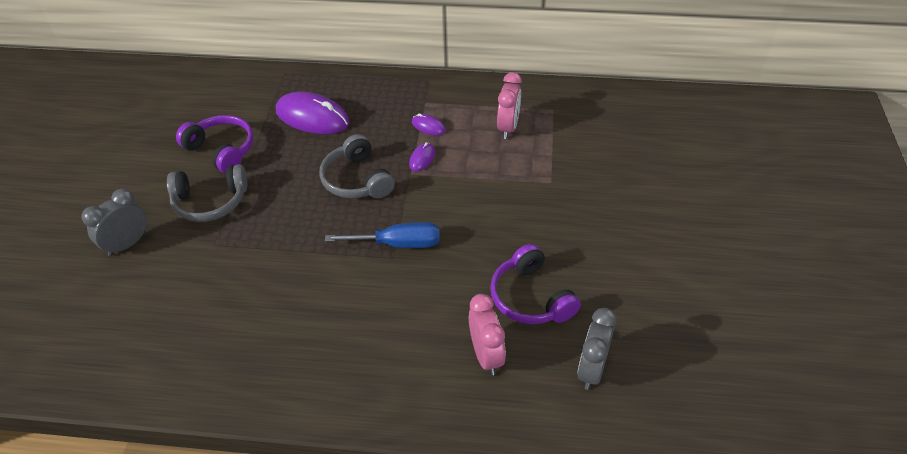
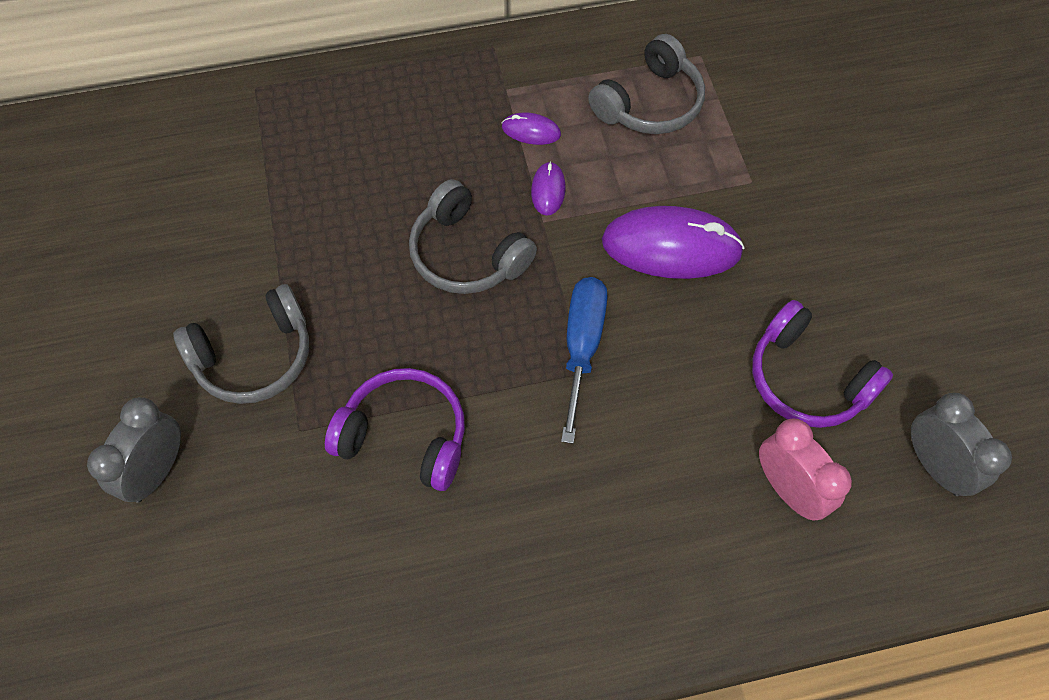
camera: 20 degrees left, 15 degrees up
purple headphones [176,115,254,173] -> purple headphones moved to [325,368,465,491]
purple mouse [276,92,349,134] -> purple mouse moved to [602,206,745,279]
blue screwdriver [325,222,440,248] -> blue screwdriver turned 60 degrees counterclockwise [561,277,608,444]
pink clock [497,72,522,139] -> grey headphones [588,34,705,134]
grey clock [577,308,617,390] -> grey clock turned 150 degrees clockwise [911,393,1012,496]

